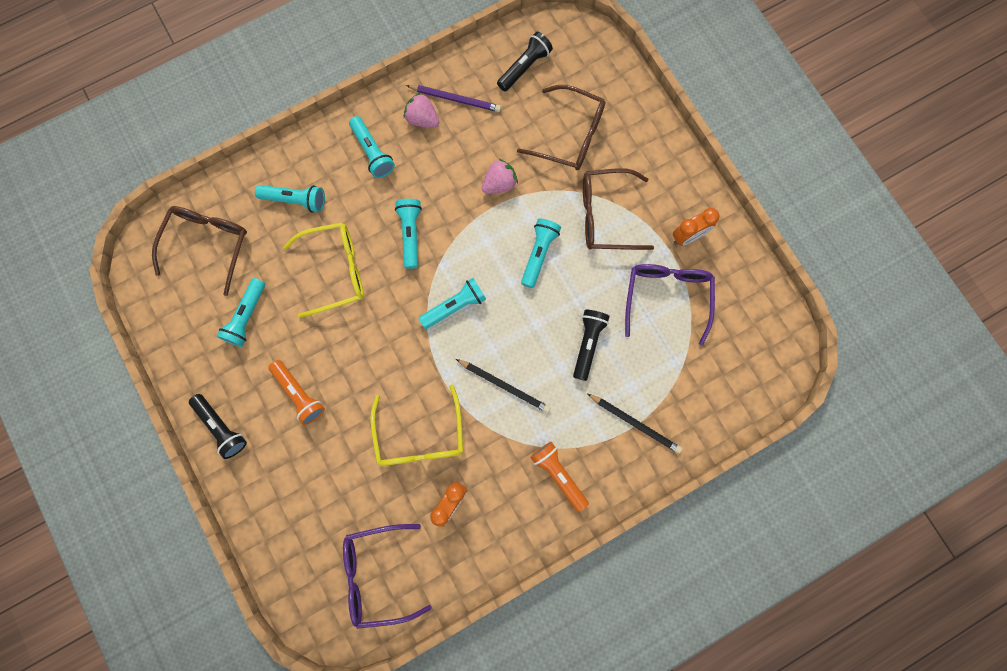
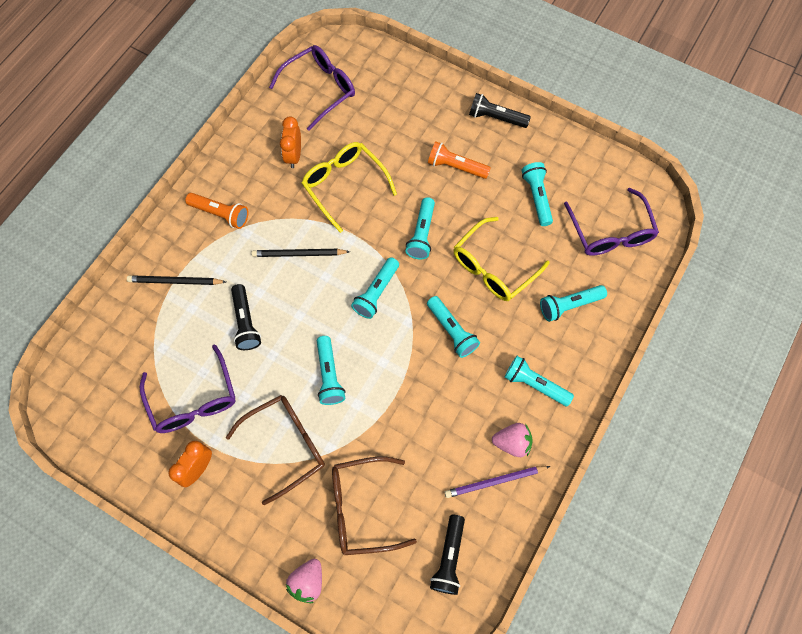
camera: 150 degrees right, 10 degrees down
brown glasses [152,206,247,296] -> purple glasses [564,188,659,256]
pink strawberry [482,159,518,194] -> pink strawberry moved to [286,559,322,603]
none -> turquoise flashlight [405,197,435,259]

